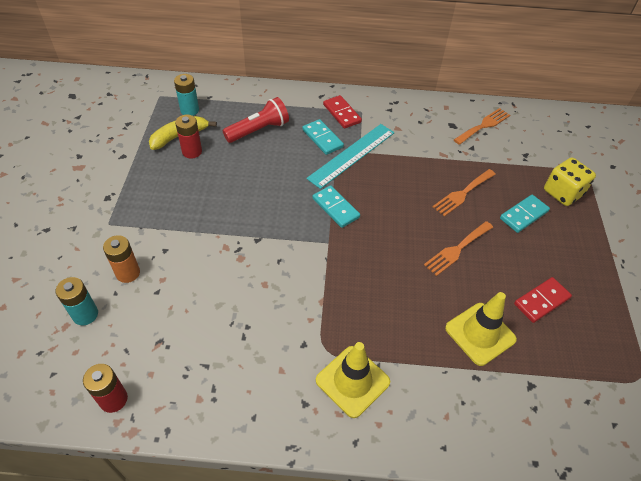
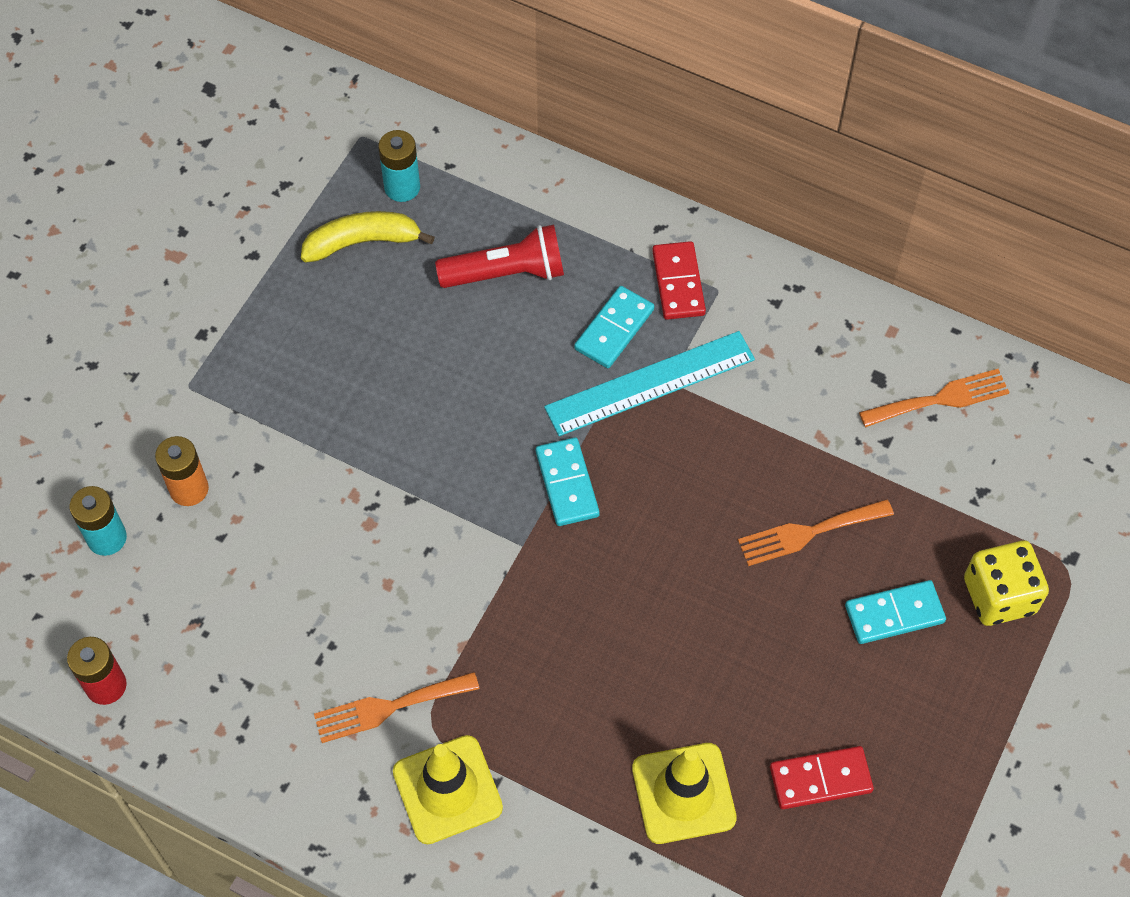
camera: 25 degrees right, 10 degrees up
red battery [175,115,202,159] -> none
turquoise domino [302,119,344,155] -> turquoise domino turned 45 degrees clockwise [574,286,654,368]
orange fork [424,221,493,276] -> orange fork moved to [314,672,480,743]

